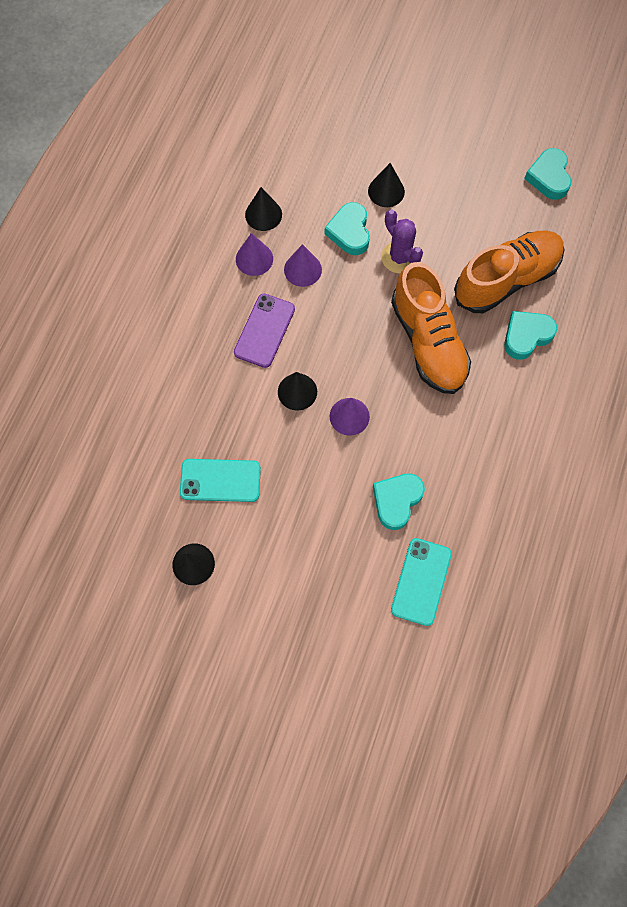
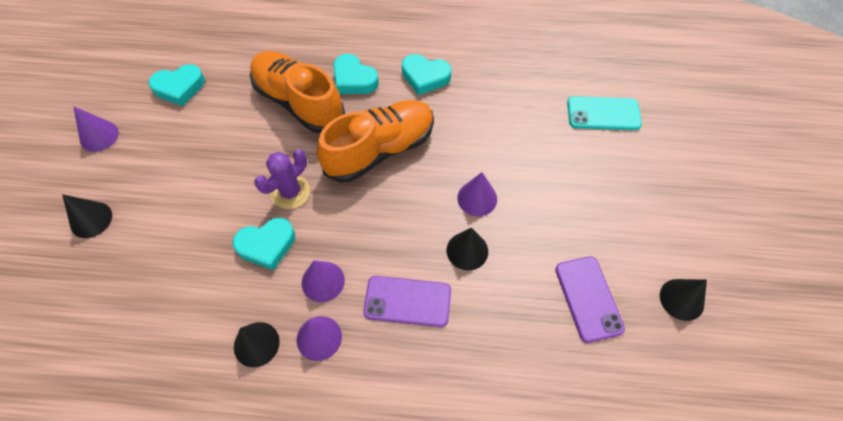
camera: 105 degrees left, 10 degrees down
turquoise phone [180,459,261,502] -> purple phone [555,256,625,343]
black cone [368,163,405,207] -> black cone moved to [62,194,112,238]
turquoise heart [373,474,425,530] -> turquoise heart moved to [402,54,452,95]
none -> purple cone [73,106,119,152]

